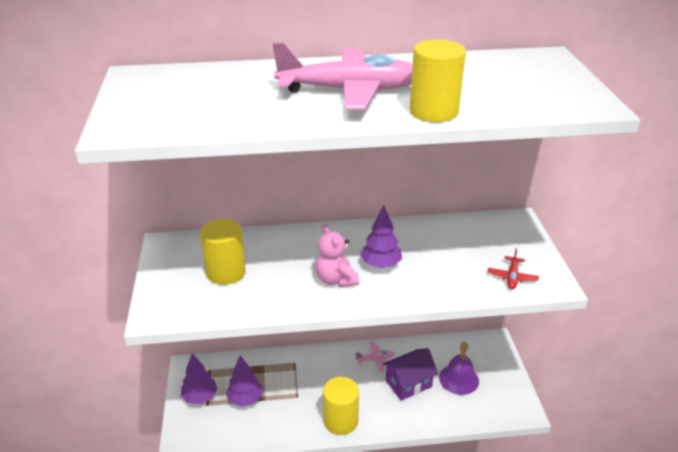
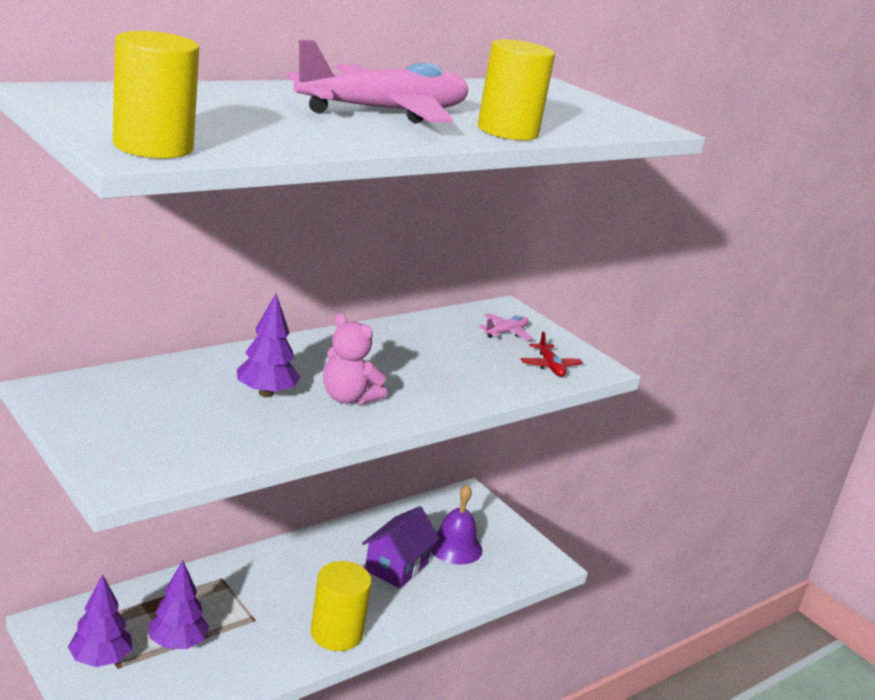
camera: 35 degrees left, 10 degrees down
yellow cylinder [200,219,246,285] -> yellow cylinder moved to [113,31,199,159]
pink plane [355,342,395,372] -> pink plane moved to [478,313,533,341]
purple tree [360,205,402,268] -> purple tree moved to [237,294,300,397]

